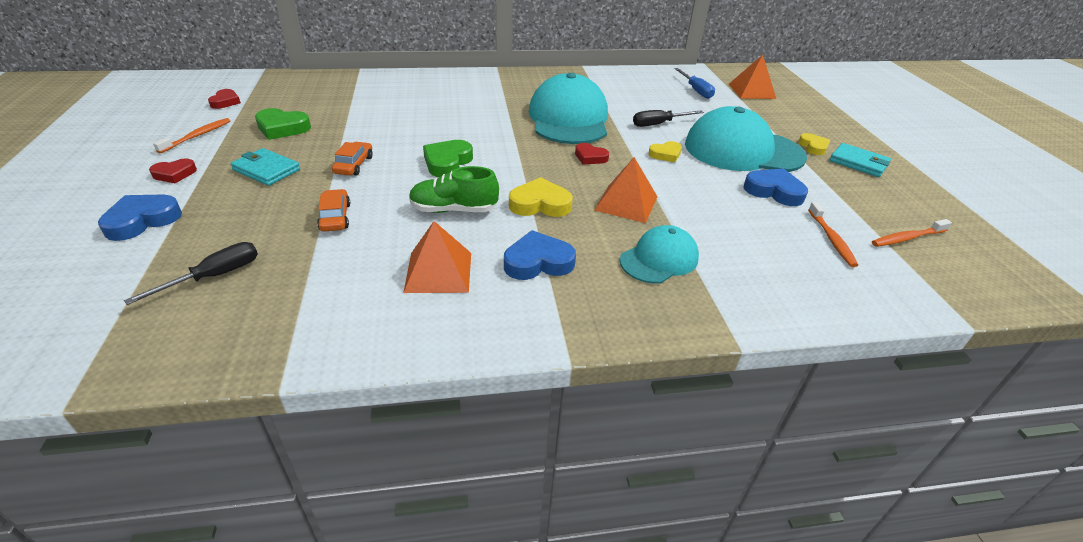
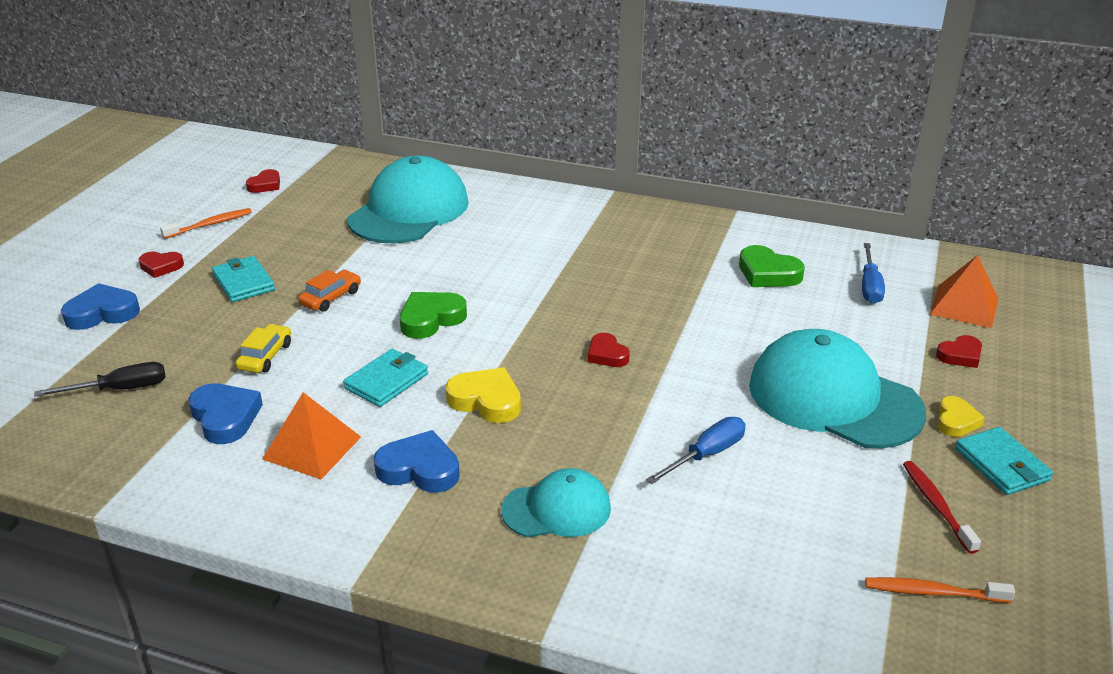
camera: 30 degrees right, 5 degrees down
green heart [255,108,311,140] -> green heart moved to [739,245,805,287]
orange car [317,189,350,232] -> yellow car [235,324,291,373]
green shoe [409,166,499,213] -> turquoise wallet [343,349,428,407]
turquoise cap [529,73,608,144] -> turquoise cap moved to [348,156,469,243]
orange pyramid [595,157,657,223] -> none
black screwdriver [633,110,704,127] -> none
yellow heart [648,141,682,162] -> none
blue heart [743,168,808,206] -> blue heart moved to [188,383,263,444]
orange toothbrush [808,202,858,267] -> none
none -> blue screwdriver [646,417,746,484]
none -> red toothbrush [903,461,981,554]
none -> red heart [936,335,982,368]

